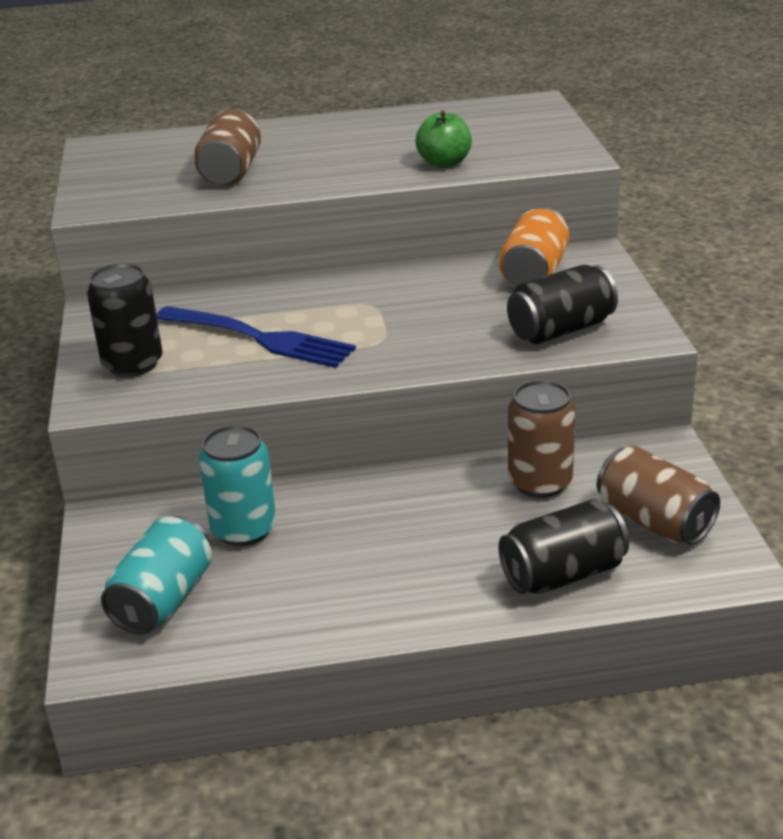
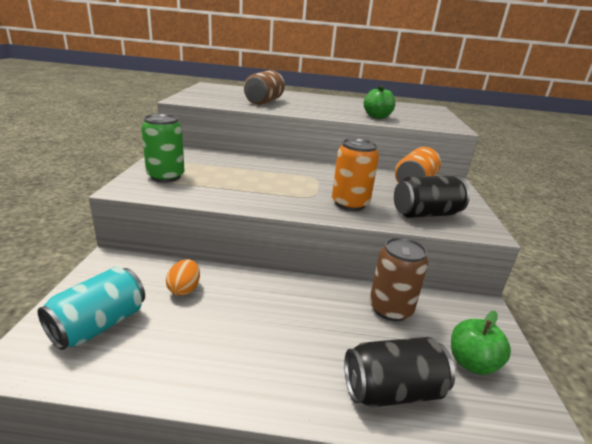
camera: 10 degrees right, 5 degrees down
black can [87,263,163,377] -> green can [141,114,185,182]
blue fork [156,306,356,368] -> none
turquoise can [199,425,276,546] -> orange egg [166,259,200,296]
brown can [597,446,720,545] -> green apple [451,311,511,375]
none -> orange can [332,138,379,211]

